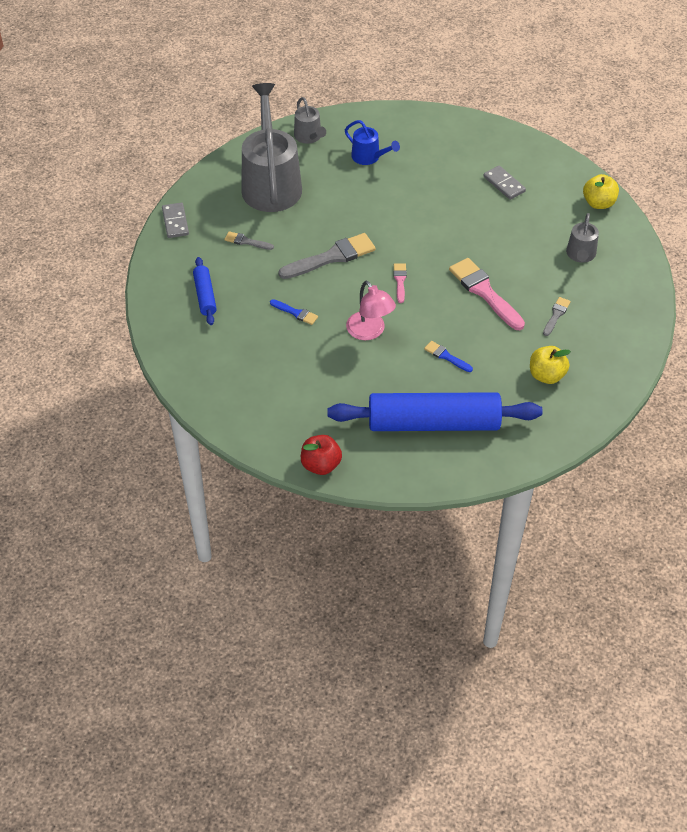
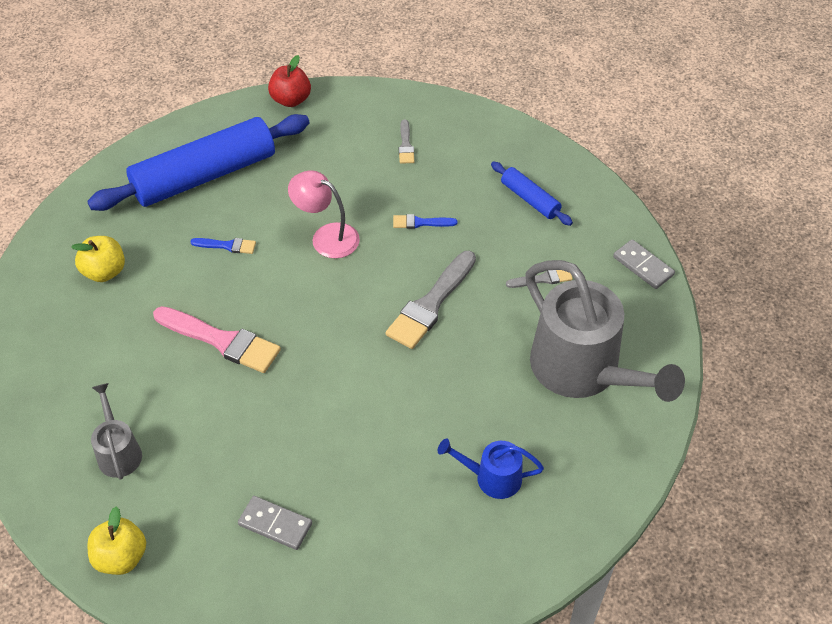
camera: 150 degrees right, 0 degrees up
grey watering can [294,97,326,144] -> none
pink brush [394,263,407,303] -> none
grey brush [543,297,571,336] -> grey brush moved to [399,120,414,164]

